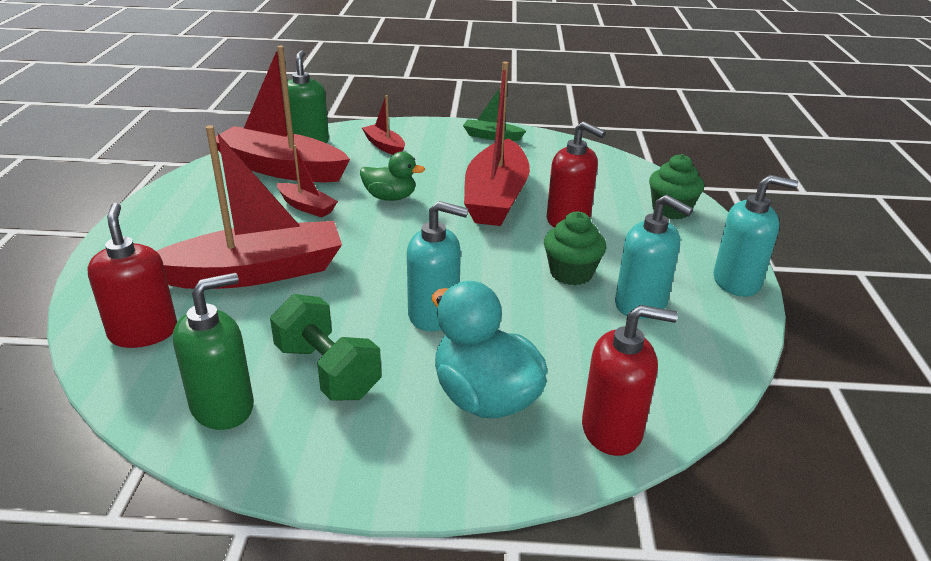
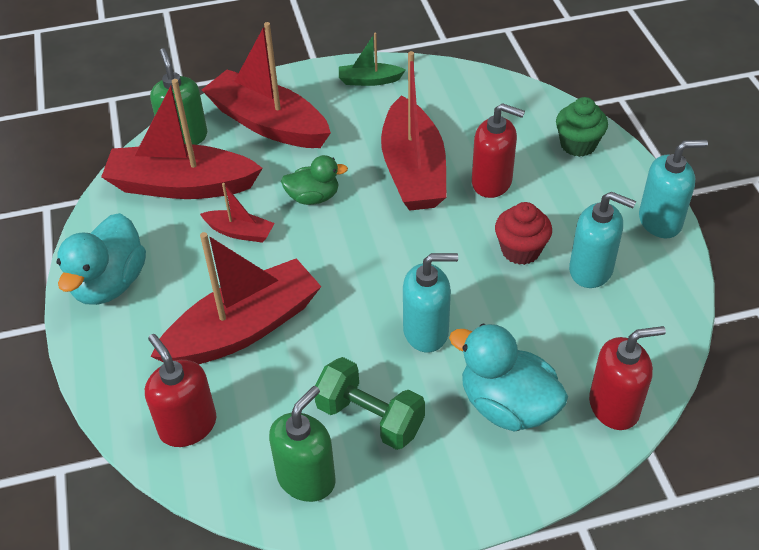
camera: 15 degrees left, 15 degrees up
red boat [362,95,405,155] -> red boat [202,22,331,148], size x2.12
green cupcake [544,211,606,285] -> red cupcake [495,202,552,265]
none -> turquoise duck [56,213,146,305]

